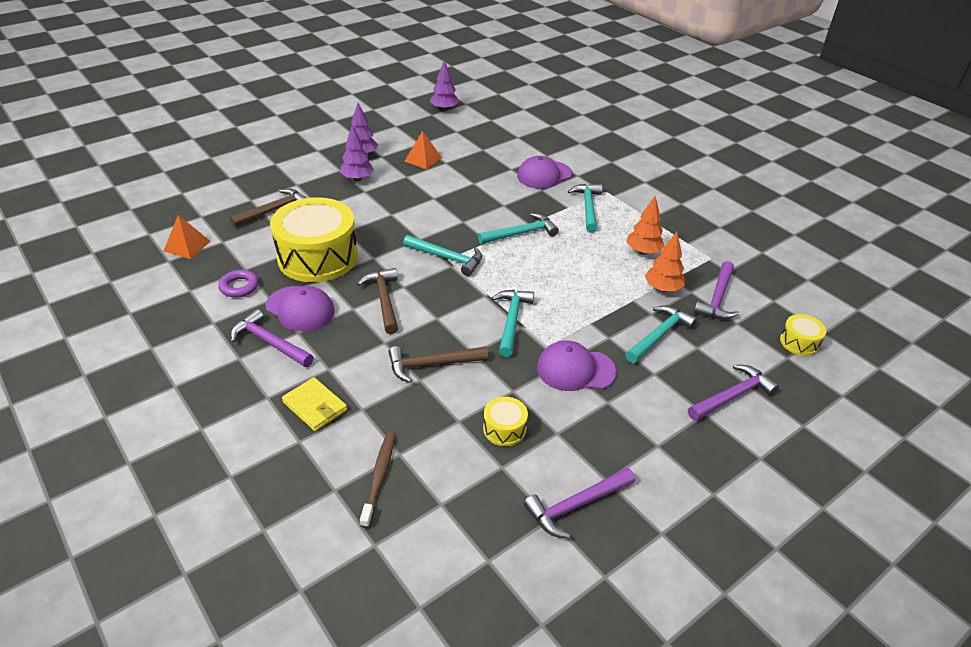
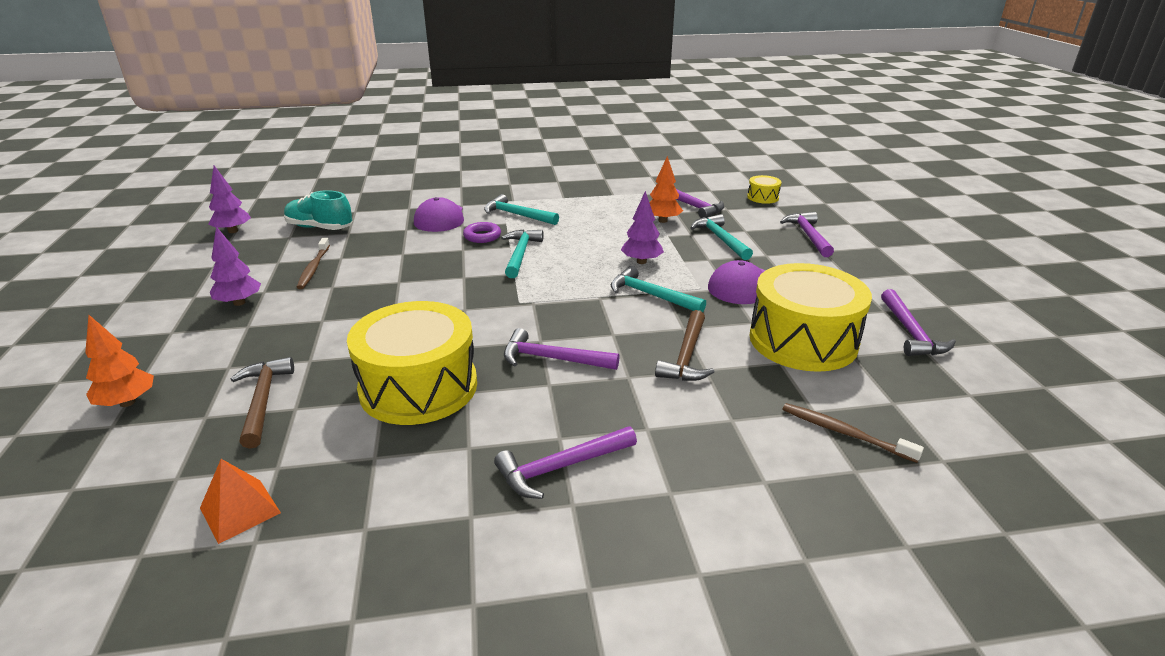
camera: 60 degrees left, 10 degrees down
purple ring [218,270,259,298] -> purple ring moved to [463,222,501,243]
purple cap [266,286,335,332] -> none
yellow wallet [282,377,347,431] -> none
purple tree [340,125,374,181] -> purple tree moved to [621,191,664,264]
brown hammer [357,268,398,334] -> purple hammer [504,328,619,370]
turquoise hammer [403,235,482,276] -> none
orange pyramid [404,131,442,169] -> brown toothbrush [296,238,330,289]
yellow drum [483,397,528,446] -> yellow drum [749,263,872,372], size x2.32
orange tree [626,195,664,254] -> orange tree moved to [85,315,154,407]
none -> turquoise shoe [284,190,352,230]

